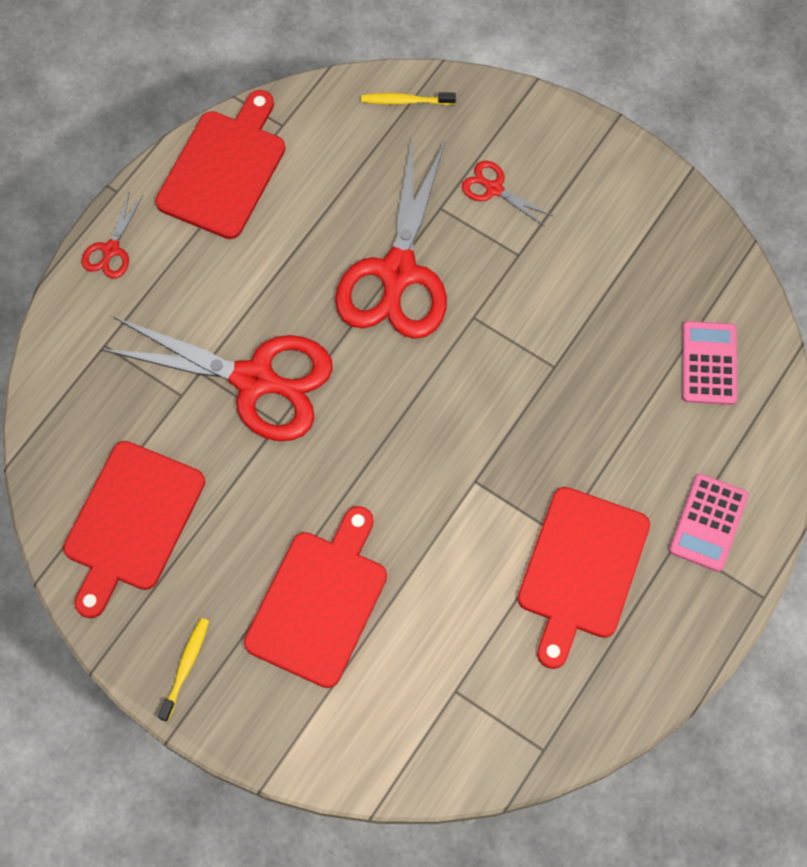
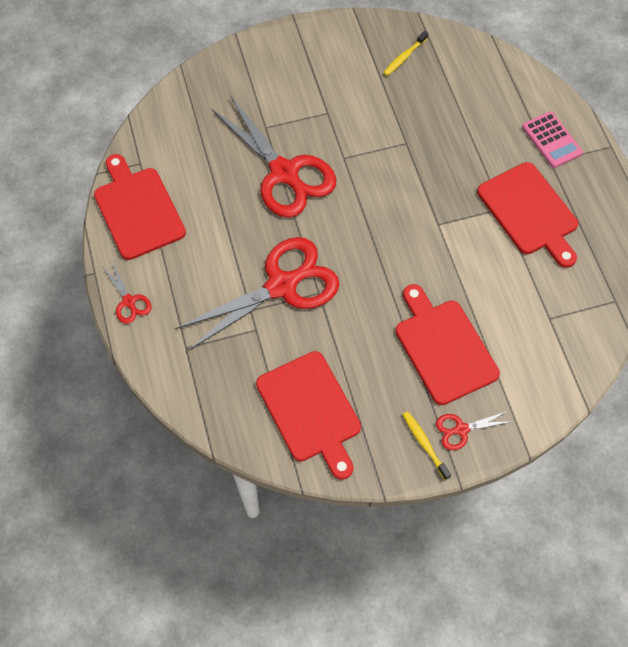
camera: 50 degrees left, 5 degrees down
yellow toothbrush [361,92,456,105] -> yellow toothbrush moved to [383,31,428,76]
red scissors [462,161,552,227] -> red scissors moved to [436,411,514,450]
pink calculator [682,321,738,405] -> none

